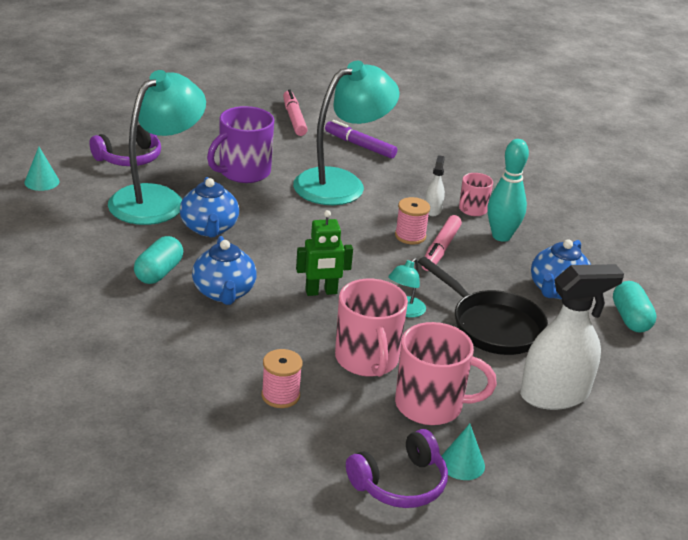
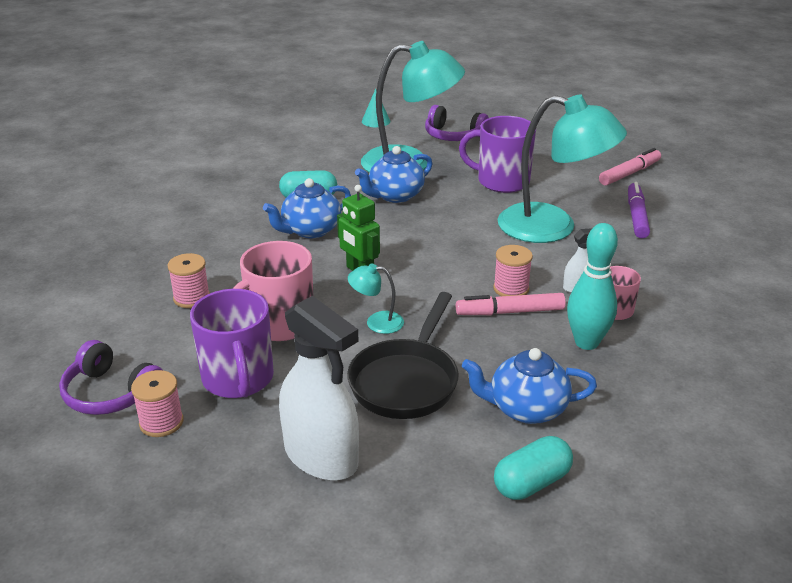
camera: 65 degrees right, 0 degrees up
pink mug [395,322,497,425] -> purple mug [190,289,274,398]
turquoise cone [442,424,485,480] -> pink spool [131,370,184,437]

